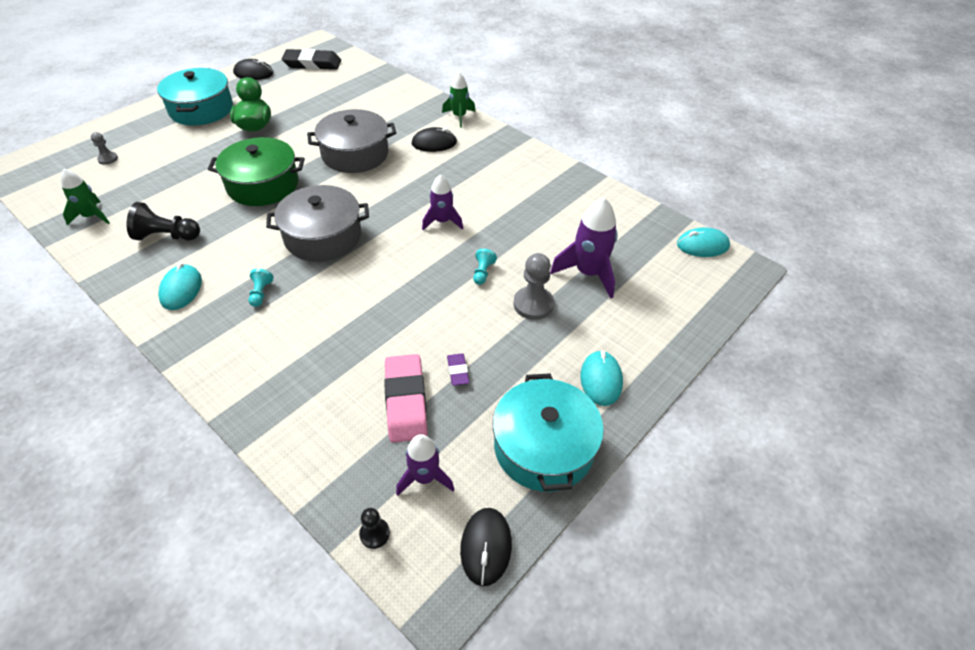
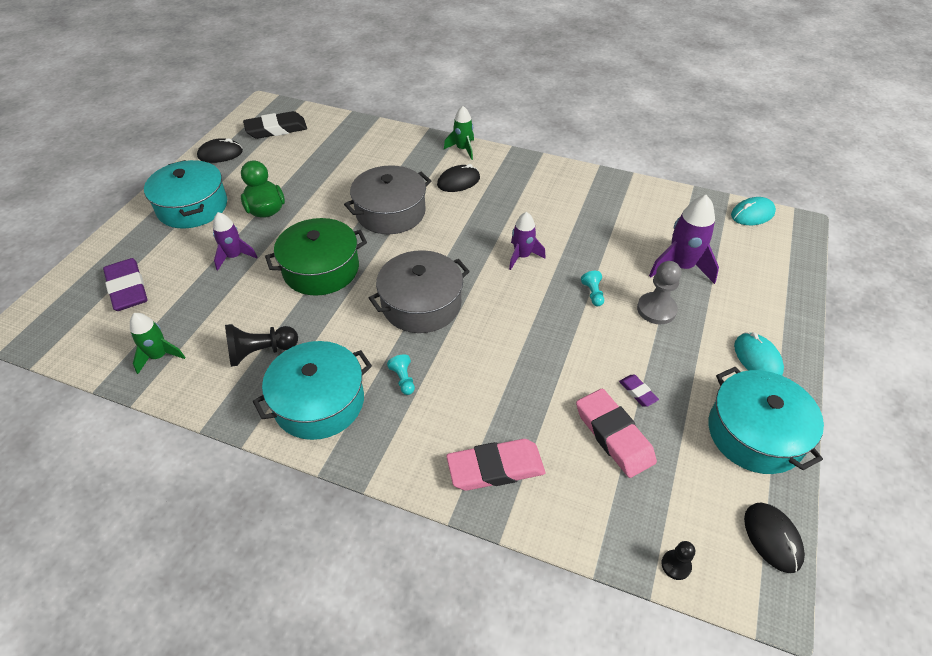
camera: 20 degrees left, 0 degrees up
grey pawn [91,132,118,165] -> purple eraser [103,258,148,311]
turquoise mouse [158,263,202,310] -> turquoise pot [253,341,372,440]
purple rocket [396,434,455,496] -> purple rocket moved to [213,212,257,271]
none -> pink eraser [446,439,545,491]

